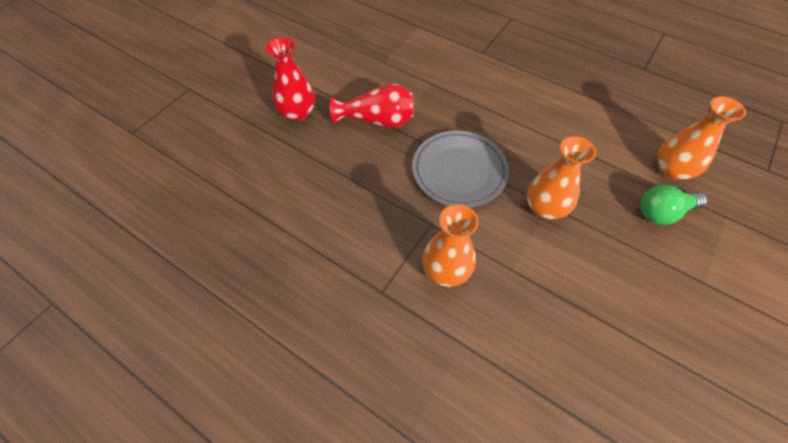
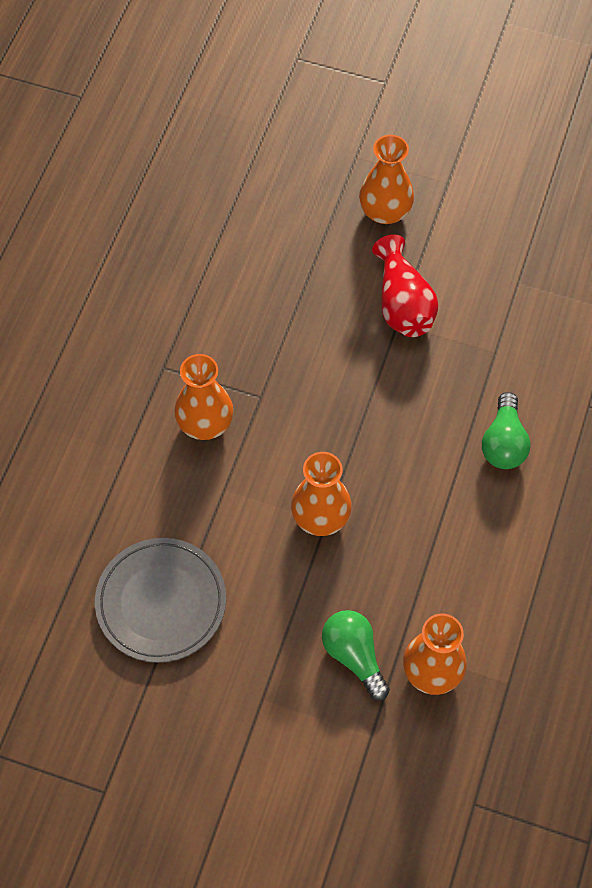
camera: 75 degrees right, 5 degrees up
red vase [265,37,315,121] -> orange vase [359,135,414,224]
grey plate [412,130,509,208] -> grey plate moved to [95,538,226,663]
none -> green light bulb [482,392,531,469]

